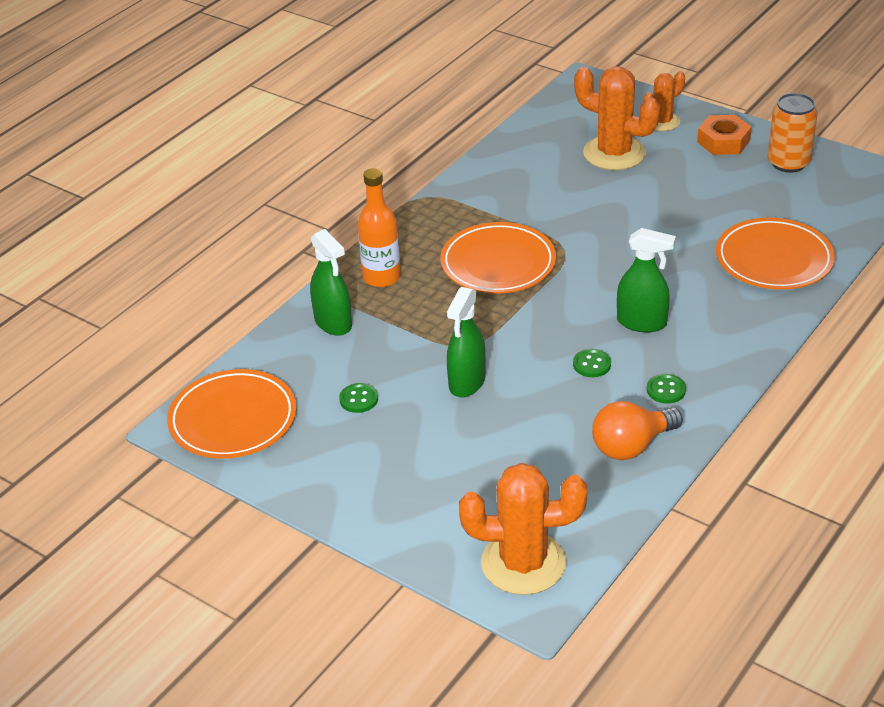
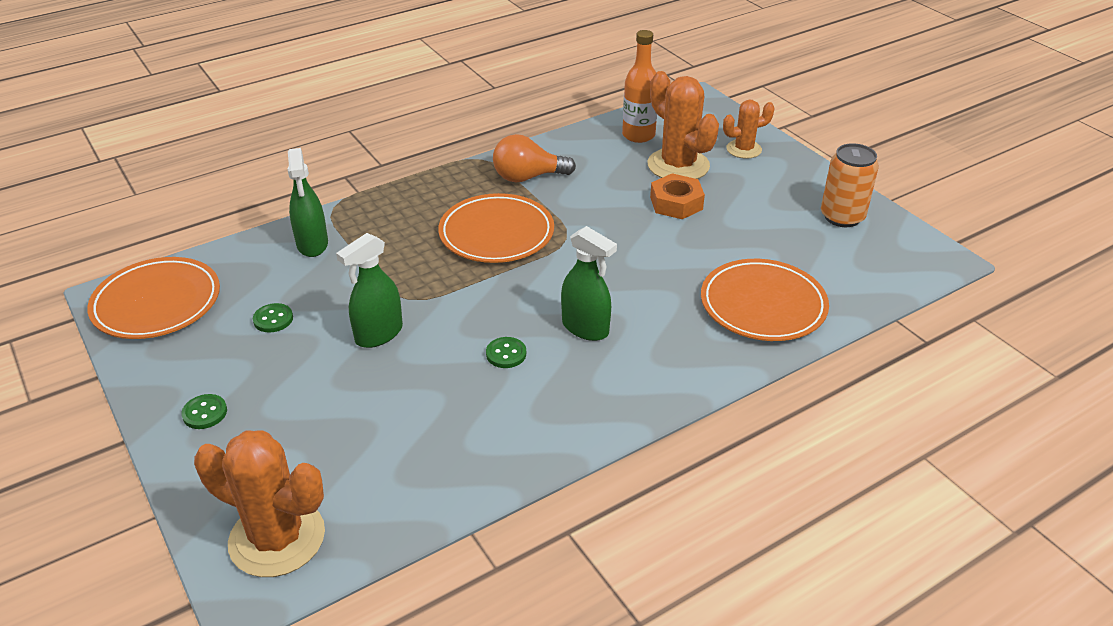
camera: 20 degrees right, 0 degrees up
orange bottle [358,168,401,287] -> orange bottle moved to [622,30,657,143]
orange light bulb [592,401,683,460] -> orange light bulb moved to [493,134,576,182]
green button [647,374,686,404] -> green button moved to [181,394,227,429]
orange nut [697,115,751,155] -> orange nut moved to [650,173,705,219]

